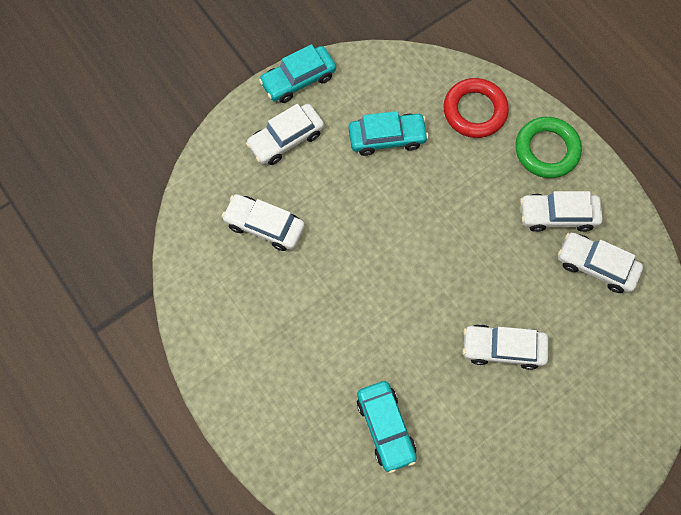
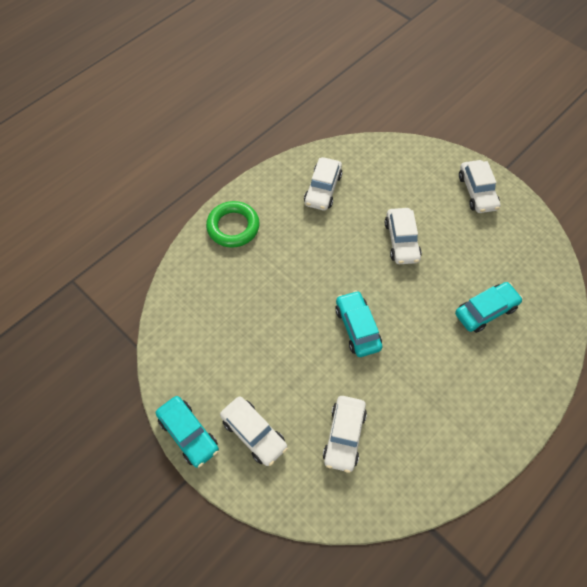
camera: 100 degrees left, 10 degrees down
turquoise car [348,111,429,156] -> turquoise car moved to [335,290,382,357]
red ring [443,78,509,138] -> none
white car [520,191,603,232] -> white car moved to [459,160,500,213]

